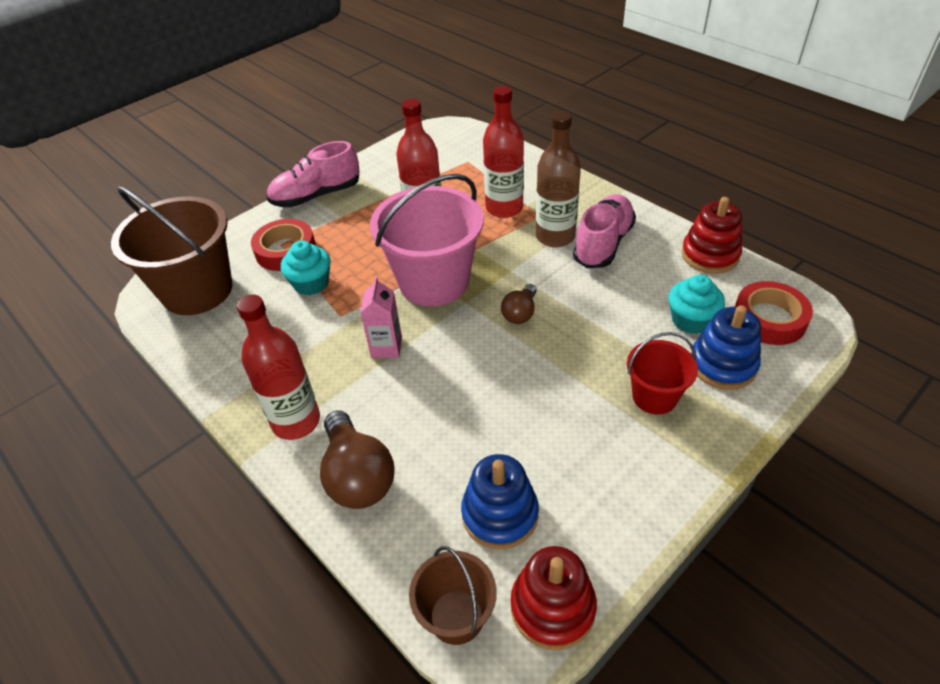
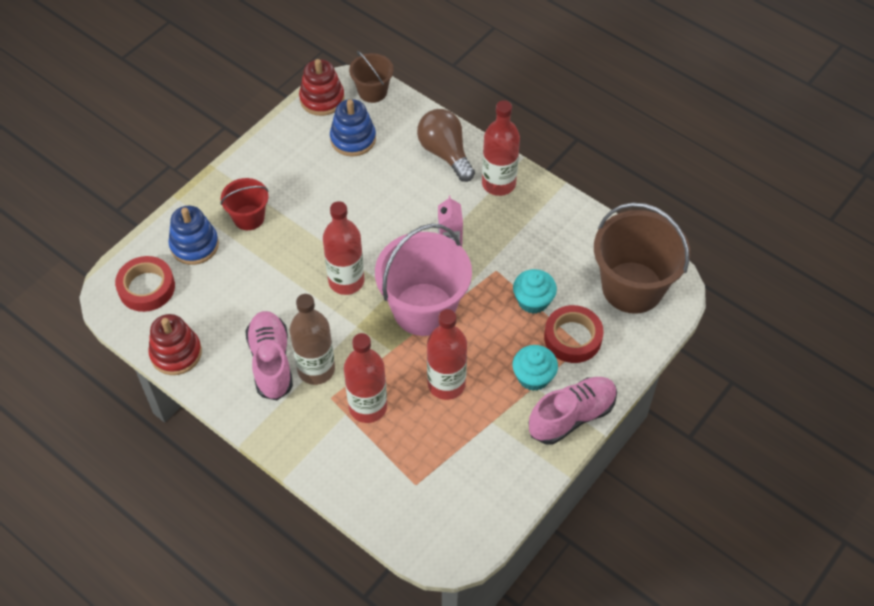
camera: 170 degrees right, 10 degrees up
brown light bulb [501,284,536,324] -> red bottle [323,201,364,295]
pink shoe [573,194,636,268] -> pink shoe turned 150 degrees clockwise [245,311,293,400]
turquoise cupcake [669,275,725,334] -> turquoise cupcake moved to [513,345,558,391]

